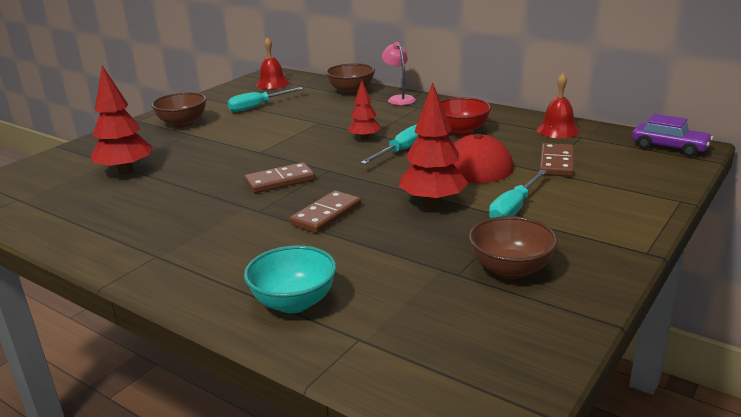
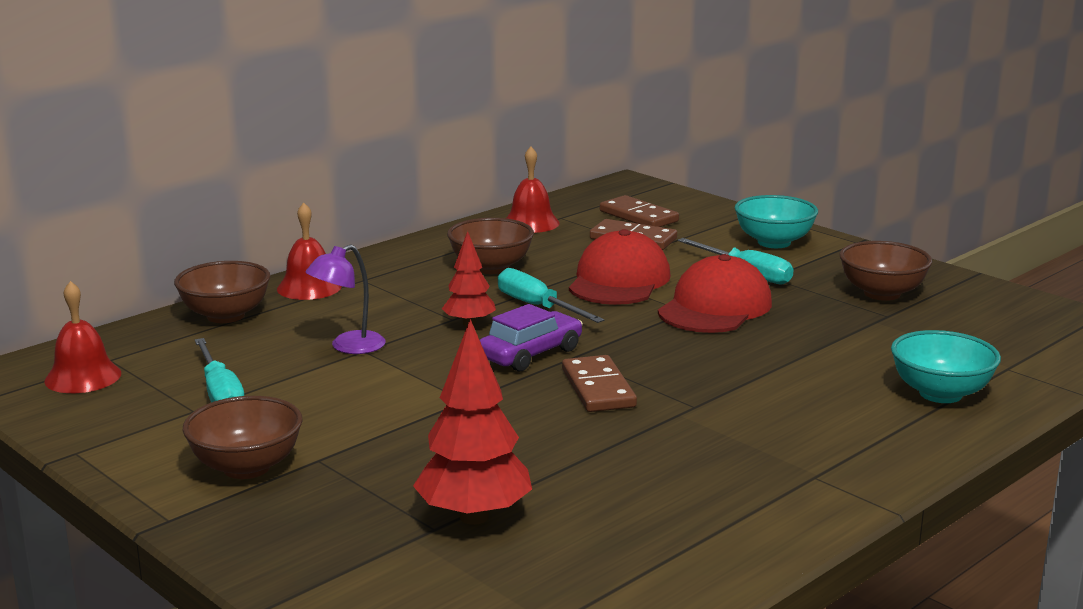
camera: 80 degrees left, 5 degrees down
brown domino [290,190,361,233] -> brown domino moved to [600,195,679,227]
pink lamp [382,42,416,105] -> red bell [277,203,341,300]
red tree [399,82,468,207] -> red cap [658,254,772,333]
red bowl [440,97,491,136] -> brown bowl [447,218,534,274]
purple car [632,114,713,157] -> purple car moved to [480,304,583,372]
none -> purple lamp [305,245,385,354]
none -> turquoise bowl [735,195,818,248]

